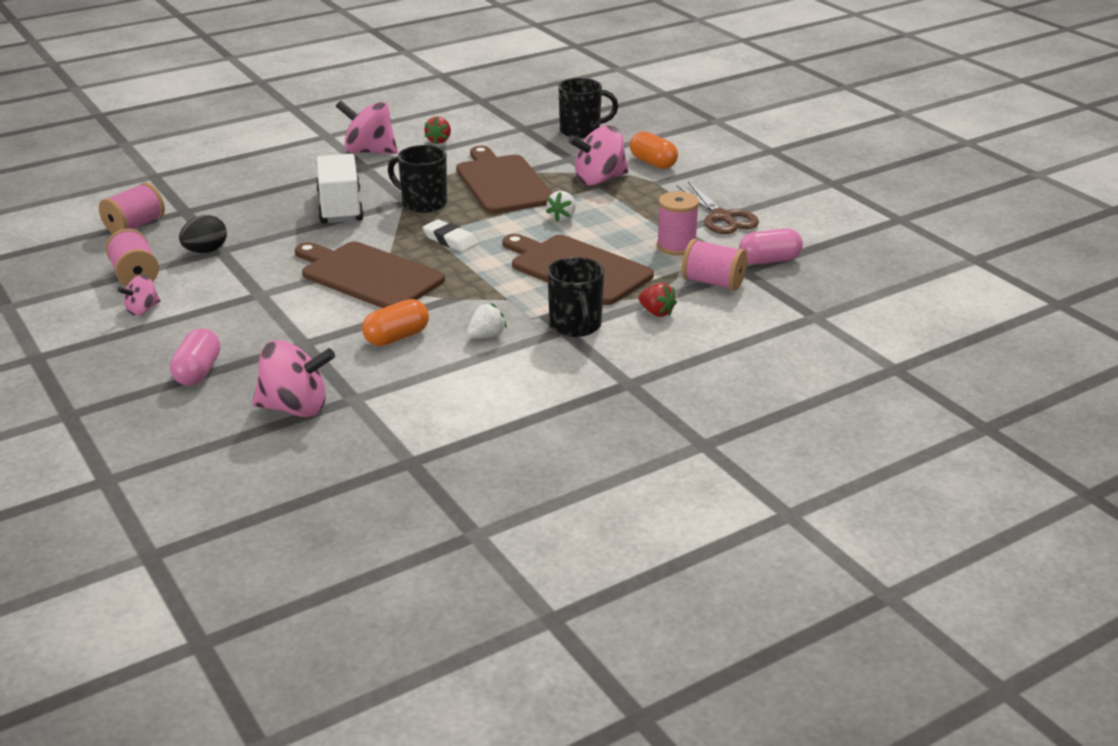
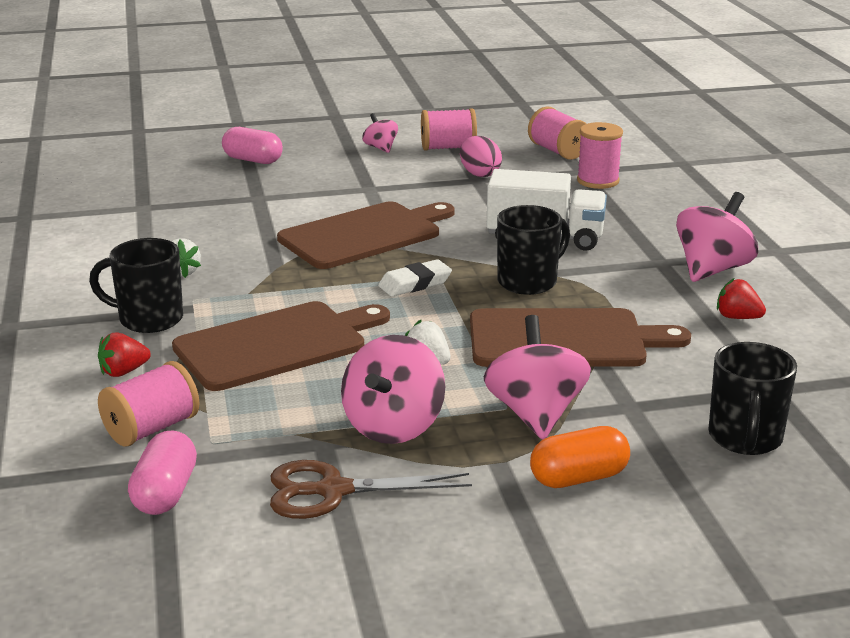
camera: 110 degrees right, 5 degrees down
black egg [179,215,227,253] -> pink egg [460,136,502,177]
pink spinning top [252,340,335,417] -> pink spinning top moved to [341,335,445,444]
orange capsule [362,299,429,346] -> none
pink spool [657,191,699,255] -> pink spool moved to [577,122,623,189]

